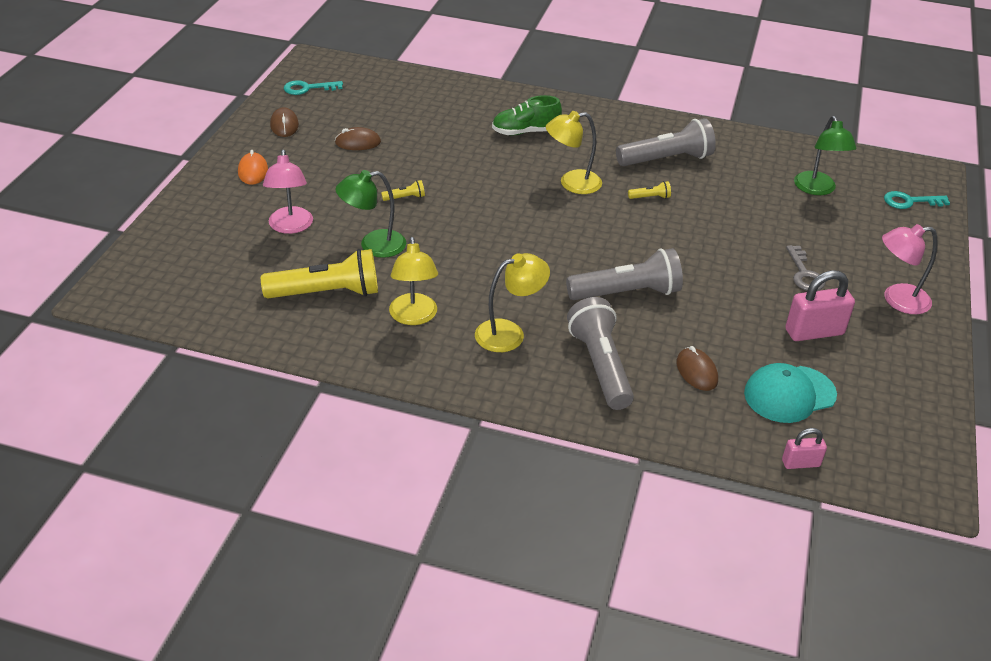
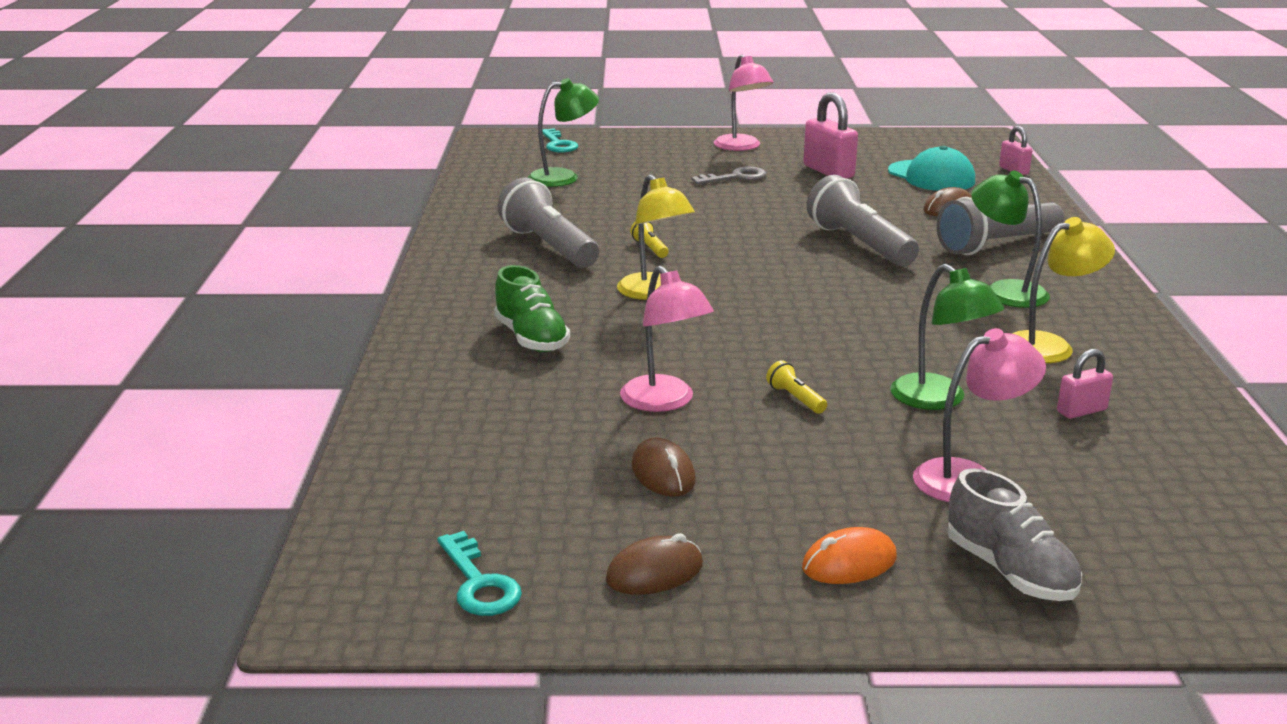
camera: 105 degrees left, 15 degrees down
yellow flashlight [261,249,378,298] -> pink padlock [1057,349,1113,419]
yellow lamp [475,253,550,352] -> green lamp [971,171,1050,308]
none -> pink lamp [620,266,714,412]
none -> grey shoe [948,468,1082,601]

